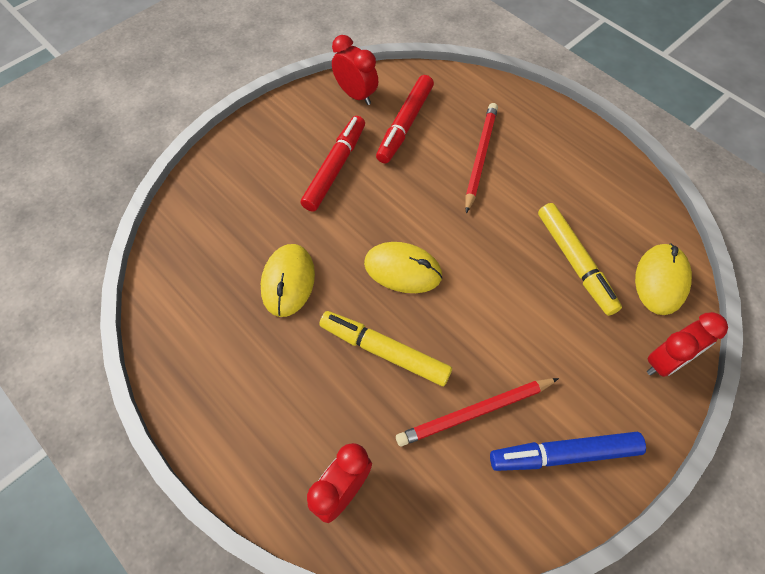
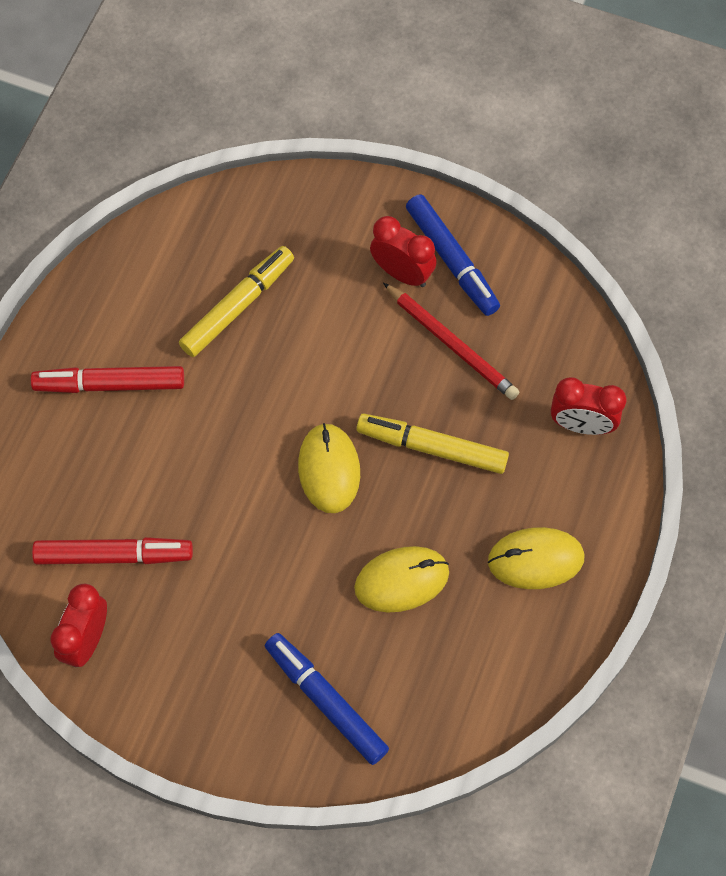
camera: 115 degrees left, 5 degrees up
red marker [301,116,365,212] -> red marker moved to [31,366,184,393]
yellow marker [319,311,452,386] -> yellow marker turned 105 degrees clockwise [356,414,509,474]
red pencil [465,103,498,213] -> none
yellow mouse [635,243,692,315] -> yellow mouse moved to [488,527,585,589]
red clock [647,312,728,377] -> red clock moved to [370,216,437,287]
none -> blue marker [265,633,389,765]

